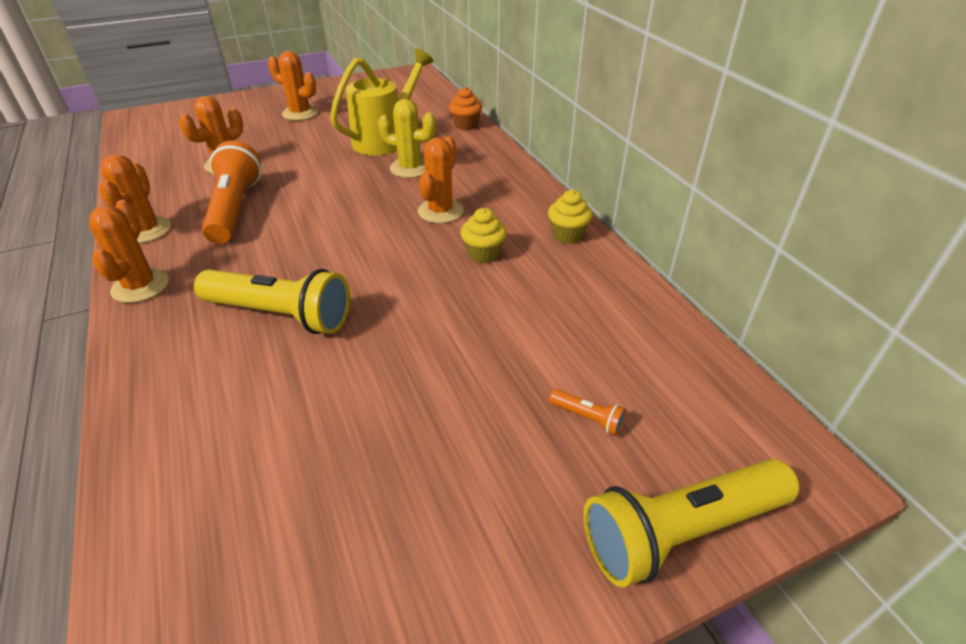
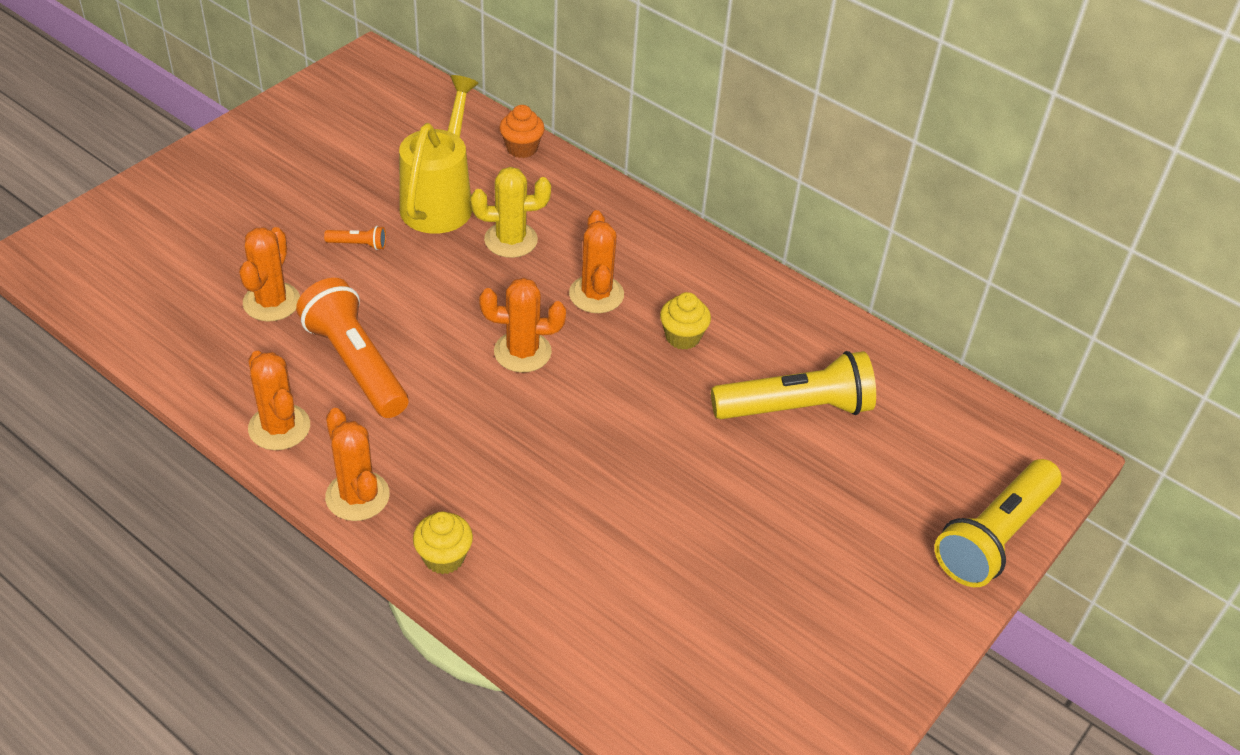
camera: 30 degrees left, 5 degrees up
yellow flashlight [194,269,350,334] -> yellow flashlight moved to [711,351,876,419]
orange cactus [268,51,318,121] -> orange cactus moved to [479,277,566,373]
yellow cupcake [548,190,593,244] -> yellow cupcake moved to [413,512,473,574]
orange flashlight [549,389,626,436] -> orange flashlight moved to [324,226,386,250]

